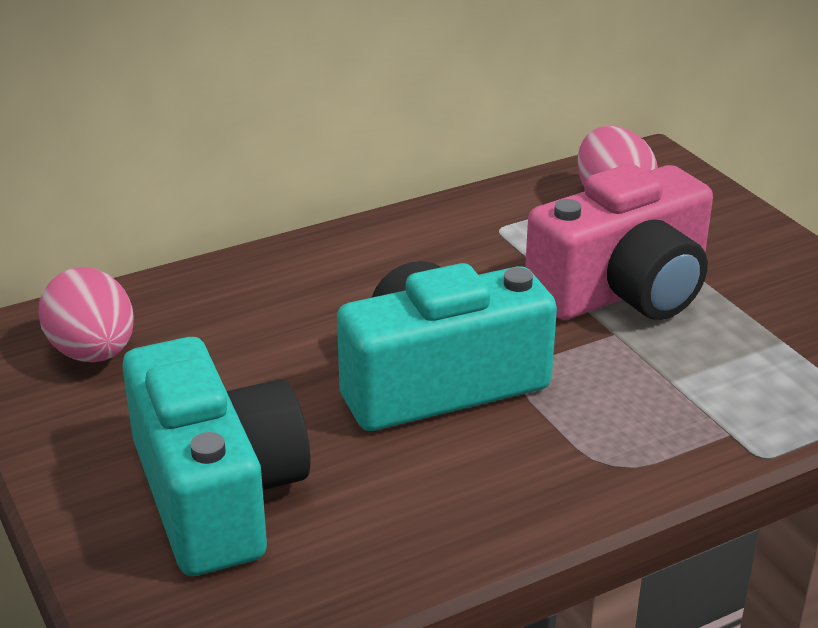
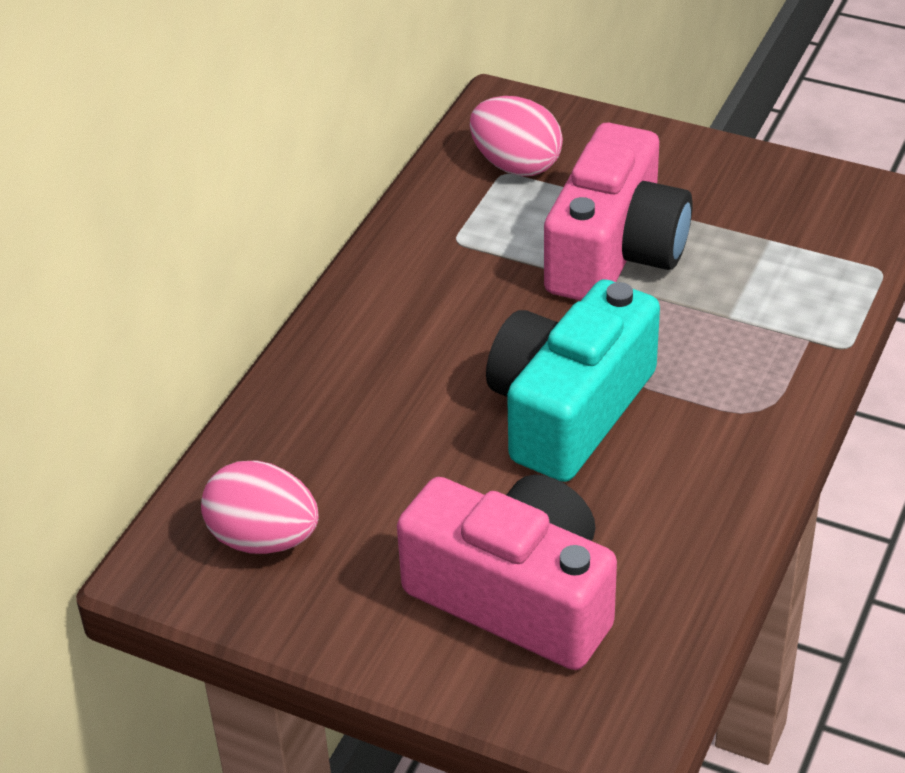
camera: 35 degrees left, 10 degrees up
turquoise camera [122,337,311,576] -> pink camera [397,475,617,670]

